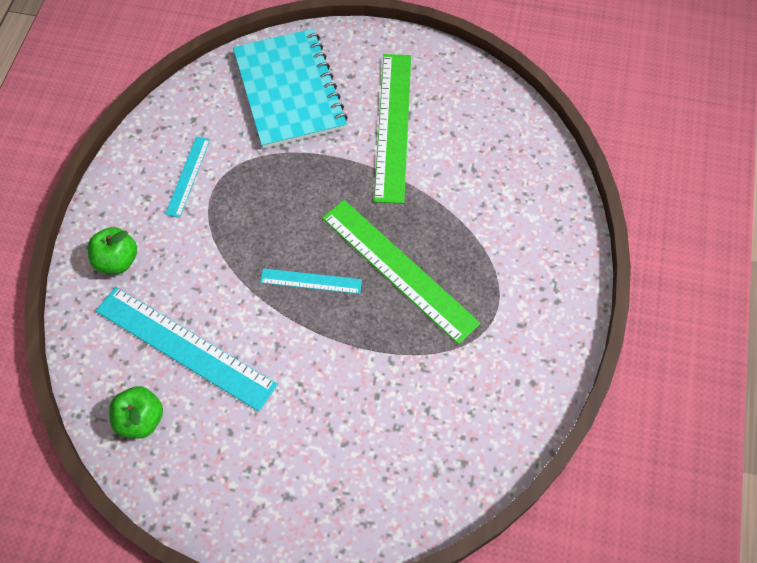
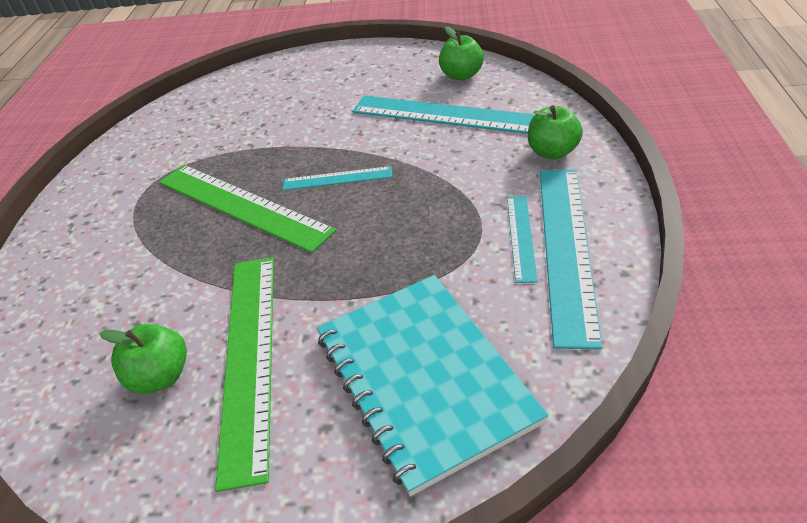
camera: 175 degrees right, 20 degrees down
none -> green apple [99,324,187,394]
none -> turquoise ruler [540,170,602,350]

